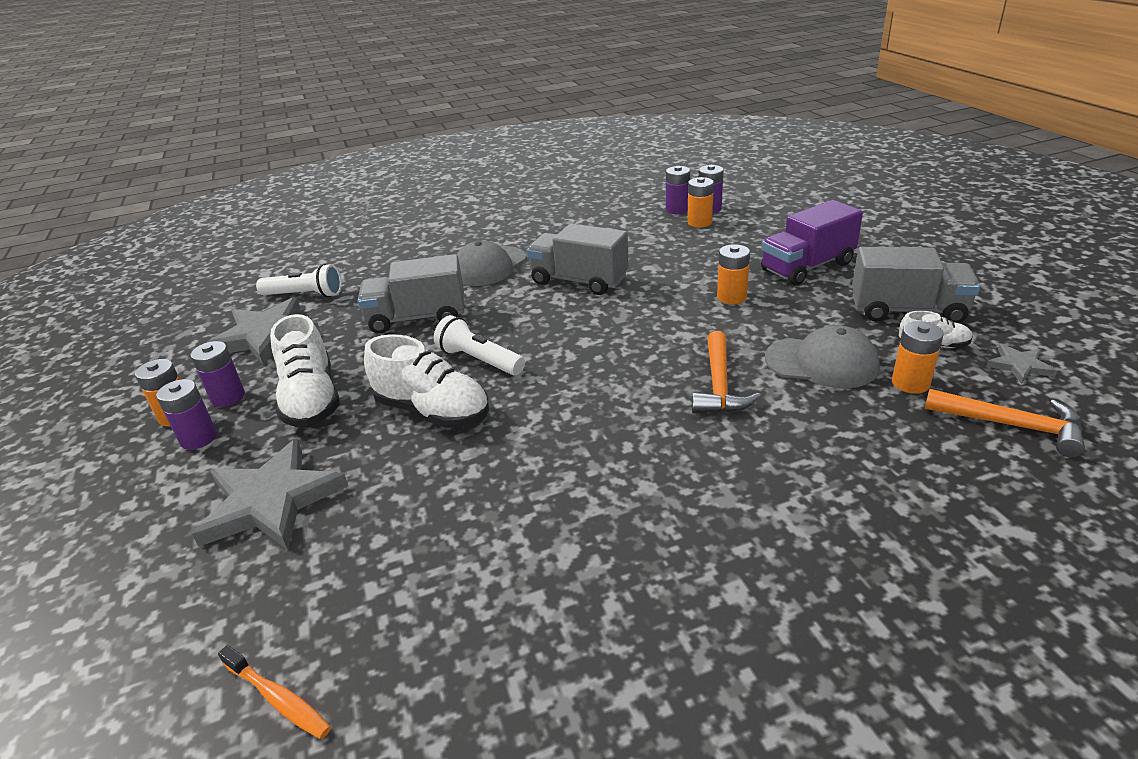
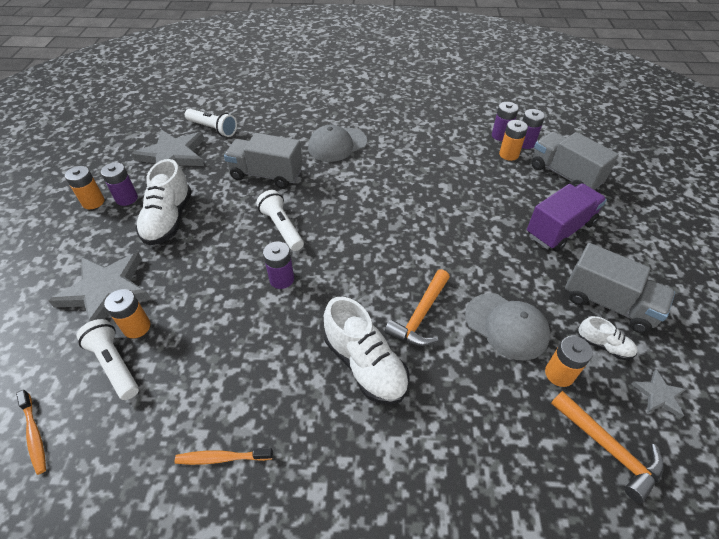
camera: 20 degrees right, 15 degrees up
purple battery [156,379,217,450] -> purple battery moved to [263,242,294,289]
white shoe [364,334,489,428] -> white shoe moved to [324,297,409,405]
grey truck [526,223,629,295] -> grey truck moved to [531,132,619,190]
orange battery [717,244,750,304] -> orange battery moved to [104,289,151,338]
purple truck [761,200,863,286] -> purple truck turned 150 degrees clockwise [527,183,607,252]
none -> white flashlight [76,319,139,400]
none -> orange toothbrush [175,448,273,465]

